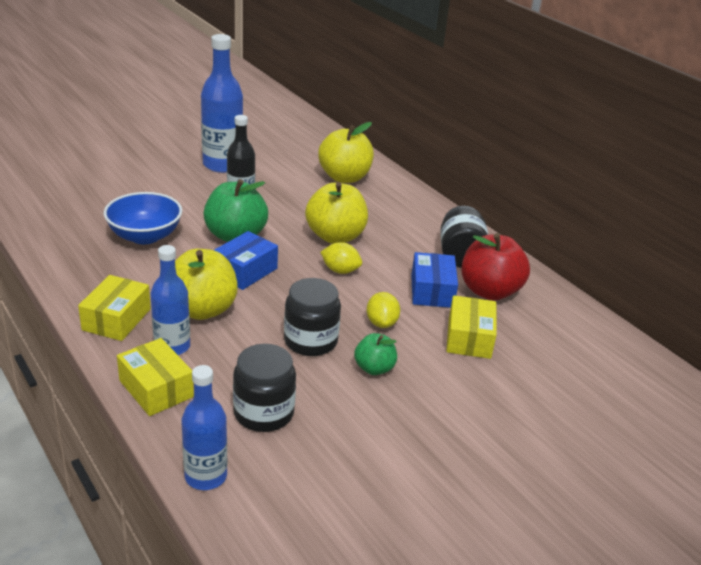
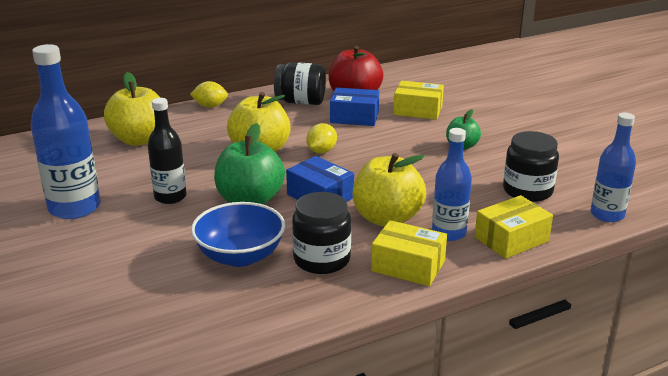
camera: 80 degrees left, 5 degrees down
black jar [284,278,341,356] -> black jar moved to [292,192,351,274]
yellow lemon [366,292,400,328] -> yellow lemon moved to [190,81,228,108]

